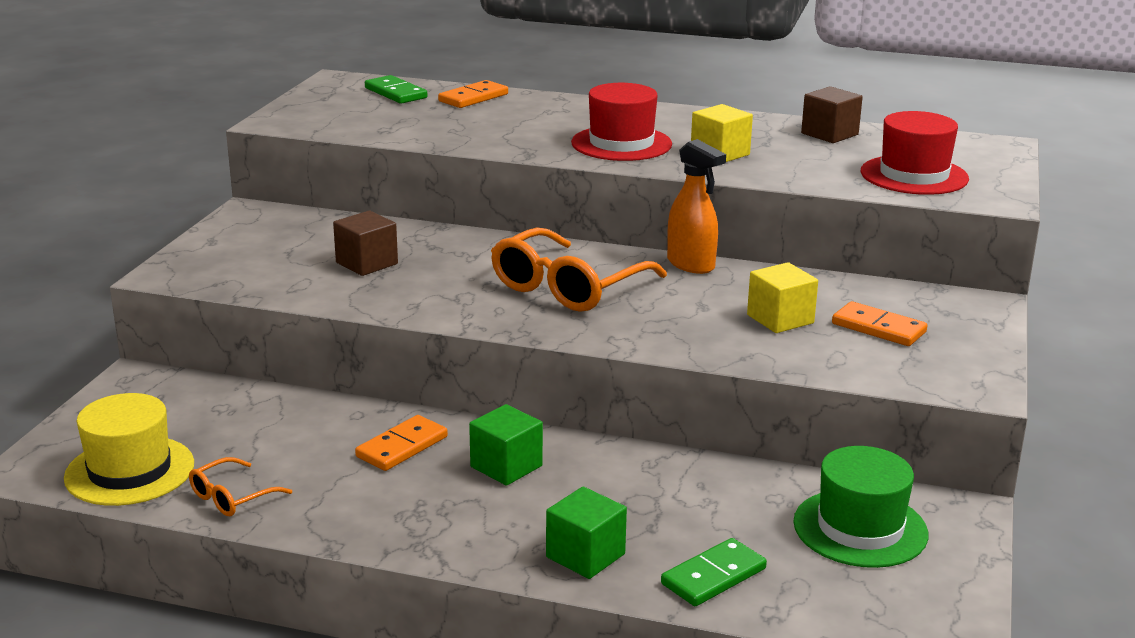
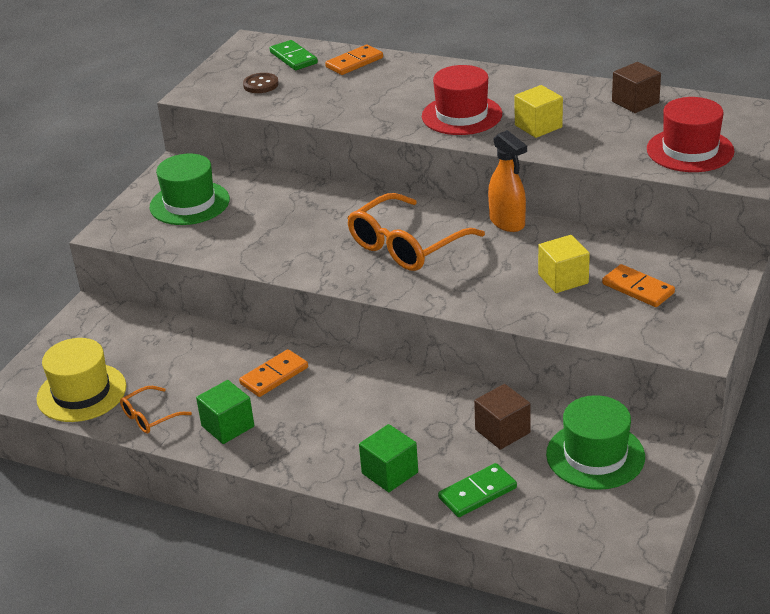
camera: 10 degrees right, 10 degrees up
brown cube [333,211,398,276] -> brown cube moved to [474,384,530,450]
green cube [469,404,543,486] -> green cube moved to [196,380,254,444]
none -> green hat [150,154,230,225]
none -> brown button [243,73,279,93]

